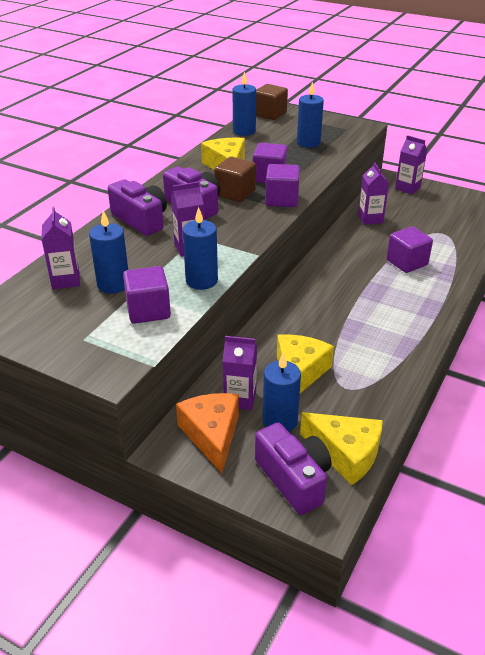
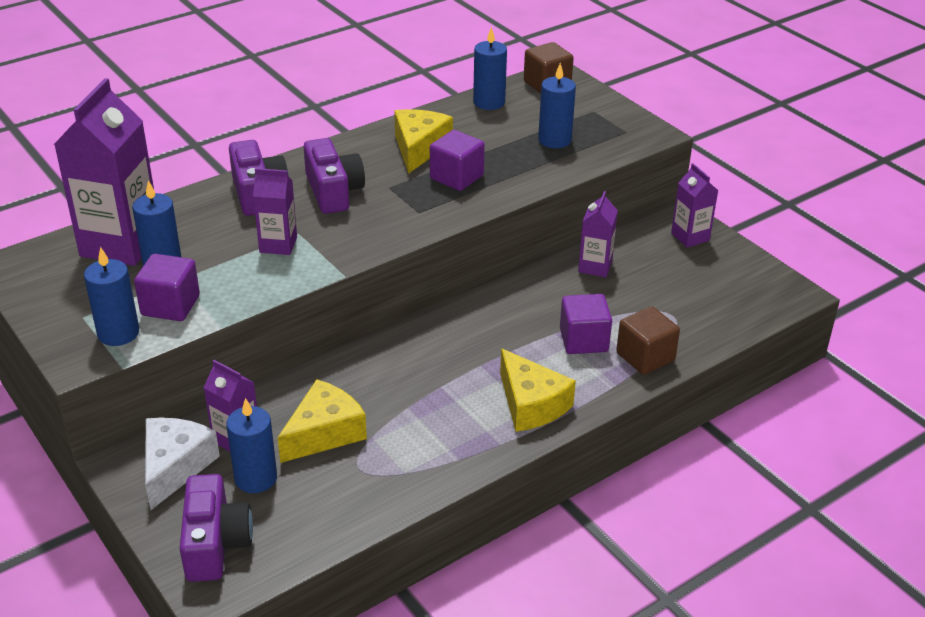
camera: 25 degrees right, 0 degrees up
purple carton [42,207,80,289] -> purple carton [54,78,154,266], size x1.91
orange cheese [176,393,239,474] -> white cheese [145,418,220,510]
blue candle [183,207,218,290] -> blue candle moved to [84,247,139,346]
brown cube [214,157,256,202] -> brown cube moved to [616,306,680,375]
purple cube [265,164,300,207] -> none
yellow cheese [300,412,383,485] -> yellow cheese moved to [500,348,576,432]

